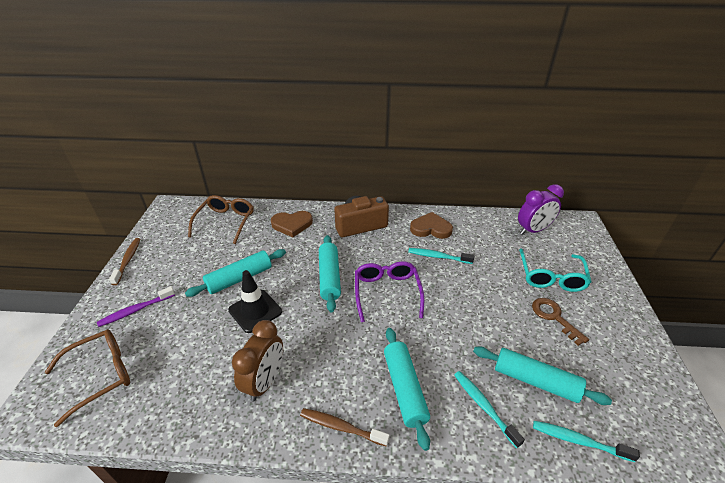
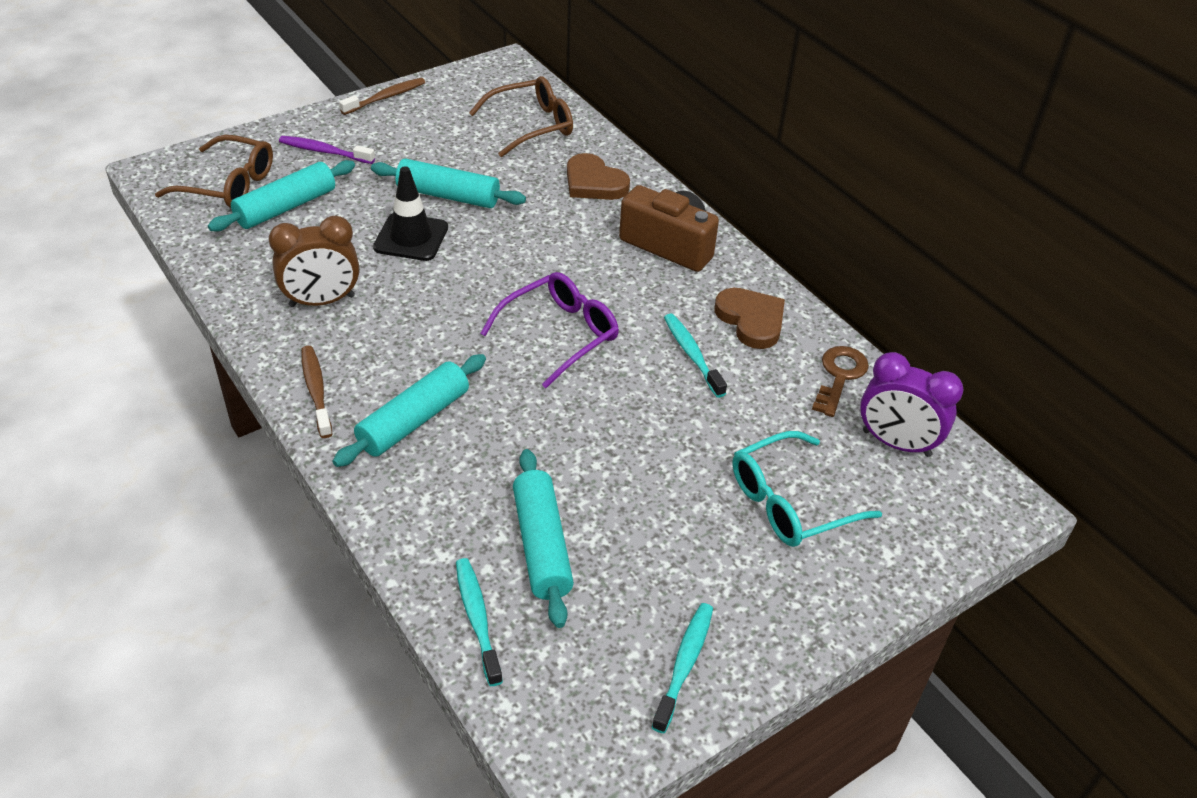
camera: 50 degrees right, 5 degrees up
turquoise rolling pin [319,235,341,312] -> turquoise rolling pin moved to [208,160,355,232]
turquoise toothbrush [454,371,525,448] -> turquoise toothbrush moved to [652,603,713,733]
brown key [532,298,589,346] -> brown key moved to [812,346,869,417]

